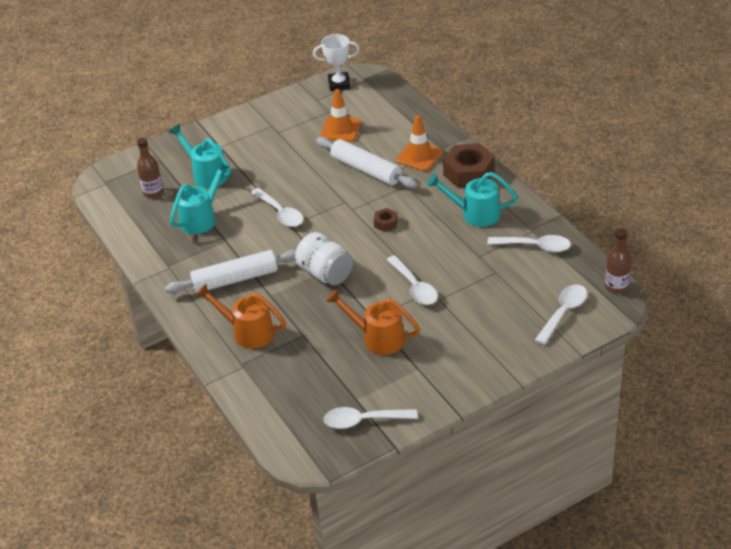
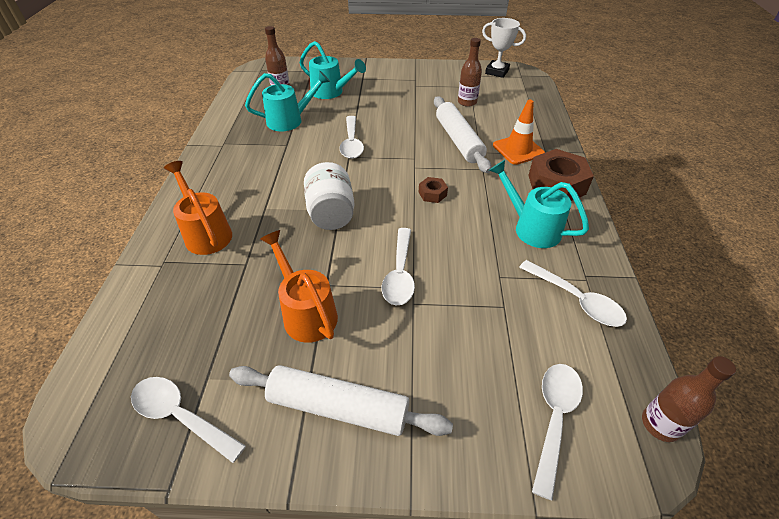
camera: 30 degrees right, 5 degrees up
white rolling pin [165,249,296,294] -> white rolling pin moved to [229,365,453,436]
turquoise watering can [168,124,231,188] -> turquoise watering can turned 135 degrees clockwise [300,41,366,99]
orange traffic cone [320,89,361,142] -> brown bottle [458,38,482,107]
white spoon [535,284,587,345] -> white spoon turned 45 degrees counterclockwise [532,364,583,501]

